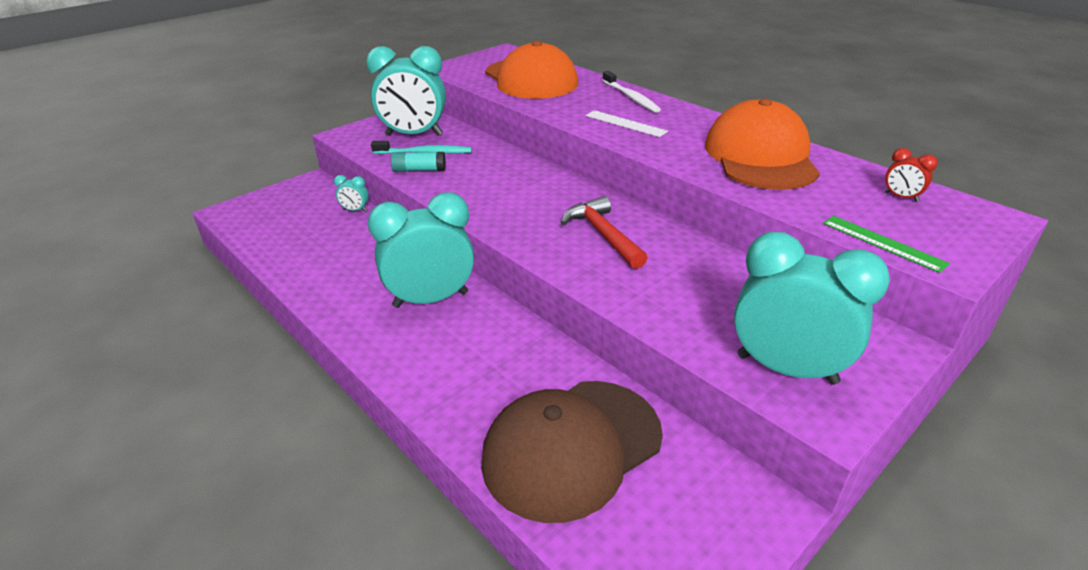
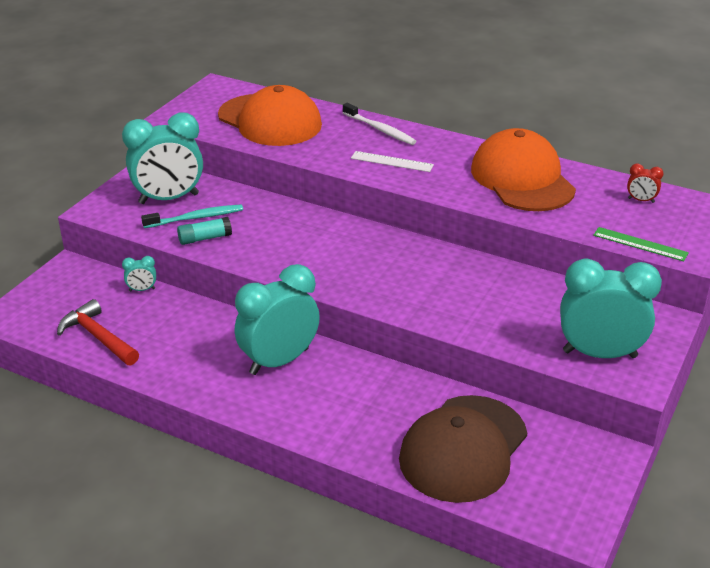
camera: 20 degrees left, 0 degrees up
red hammer [561,196,648,269] -> red hammer moved to [57,299,139,365]

